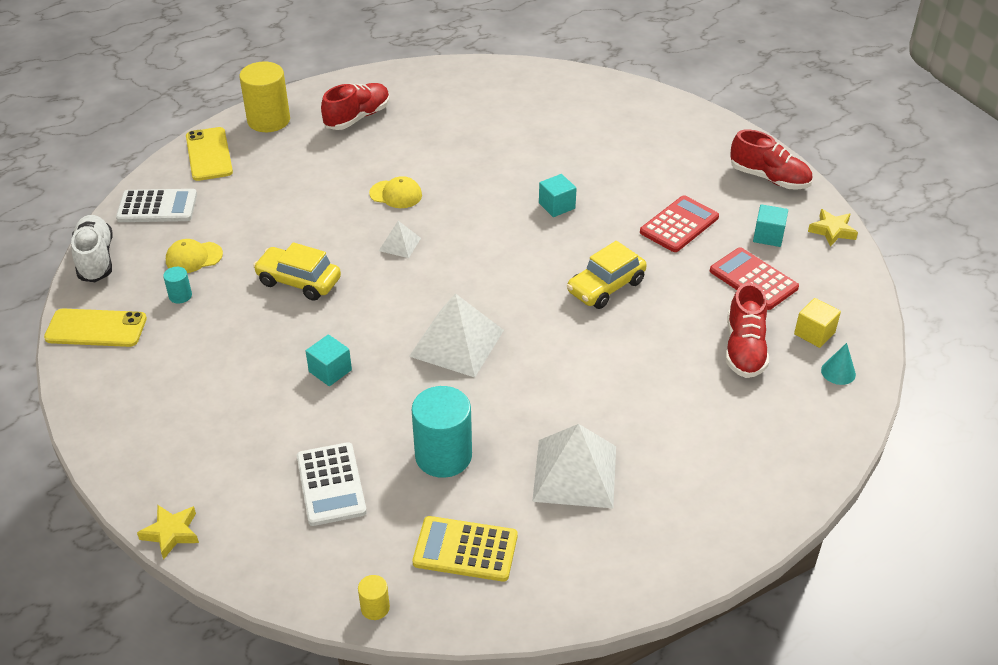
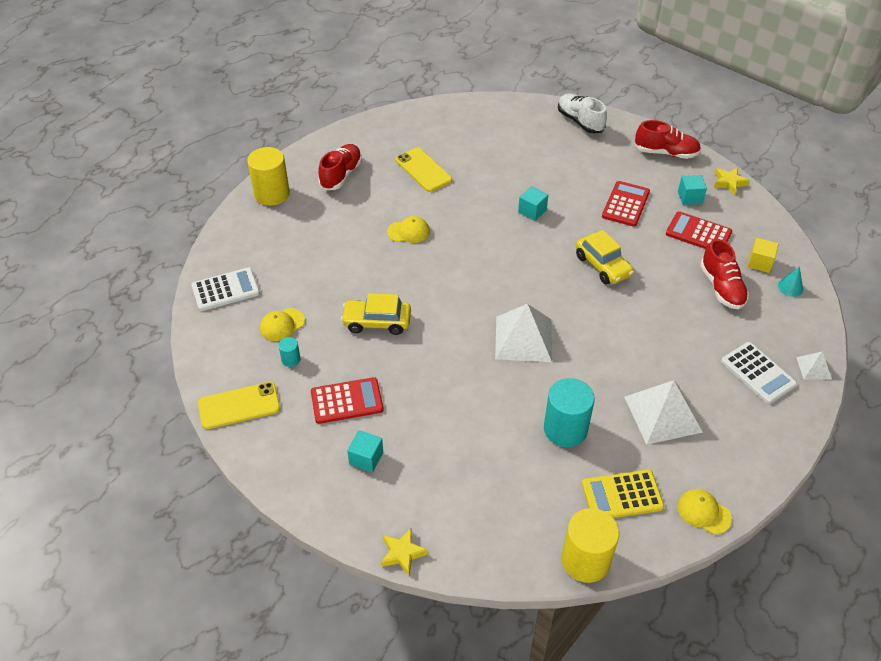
camera: 20 degrees left, 5 degrees up
white shoe [71,215,113,282] -> white shoe moved to [558,94,607,134]
yellow phone [186,127,233,181] -> yellow phone moved to [395,148,452,192]
white calculator [297,442,367,526] -> white calculator moved to [721,342,797,404]
turquoise cube [306,334,352,386] -> turquoise cube moved to [347,430,383,473]
yellow cylinder [358,575,390,620] -> yellow cylinder [562,508,619,583], size x2.19
white pyramid [379,221,421,258] -> white pyramid moved to [796,352,832,380]
yellow car [567,241,647,309] -> yellow car turned 60 degrees counterclockwise [576,230,634,285]
none -> red calculator [311,377,384,424]
none -> yellow cap [677,489,732,534]

